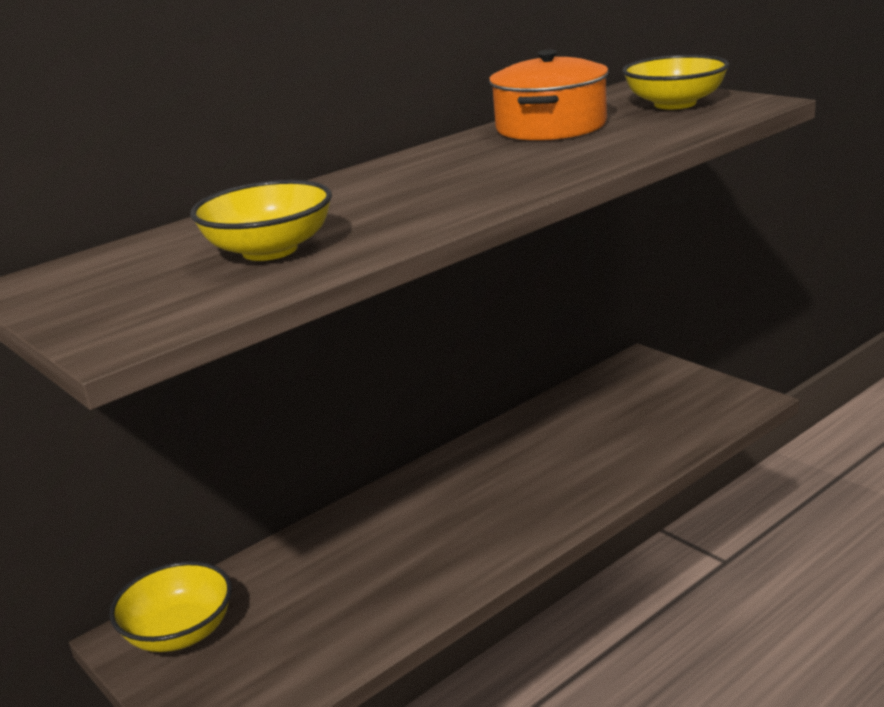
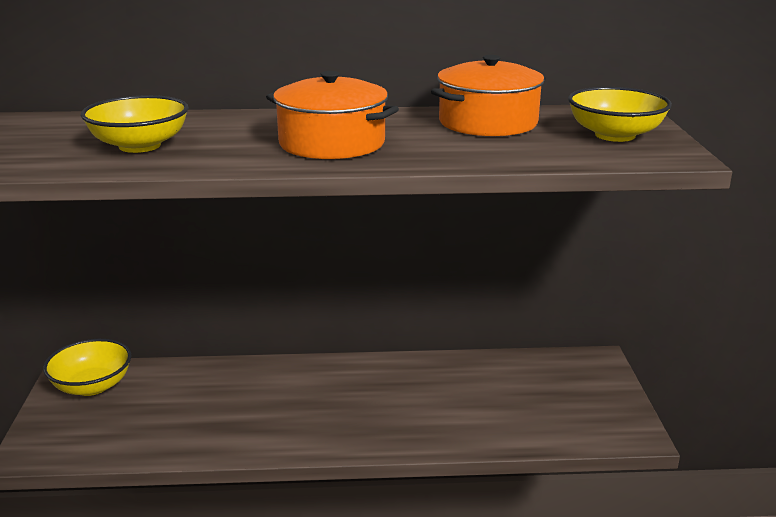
camera: 35 degrees right, 0 degrees up
none -> orange pot [266,71,399,159]

